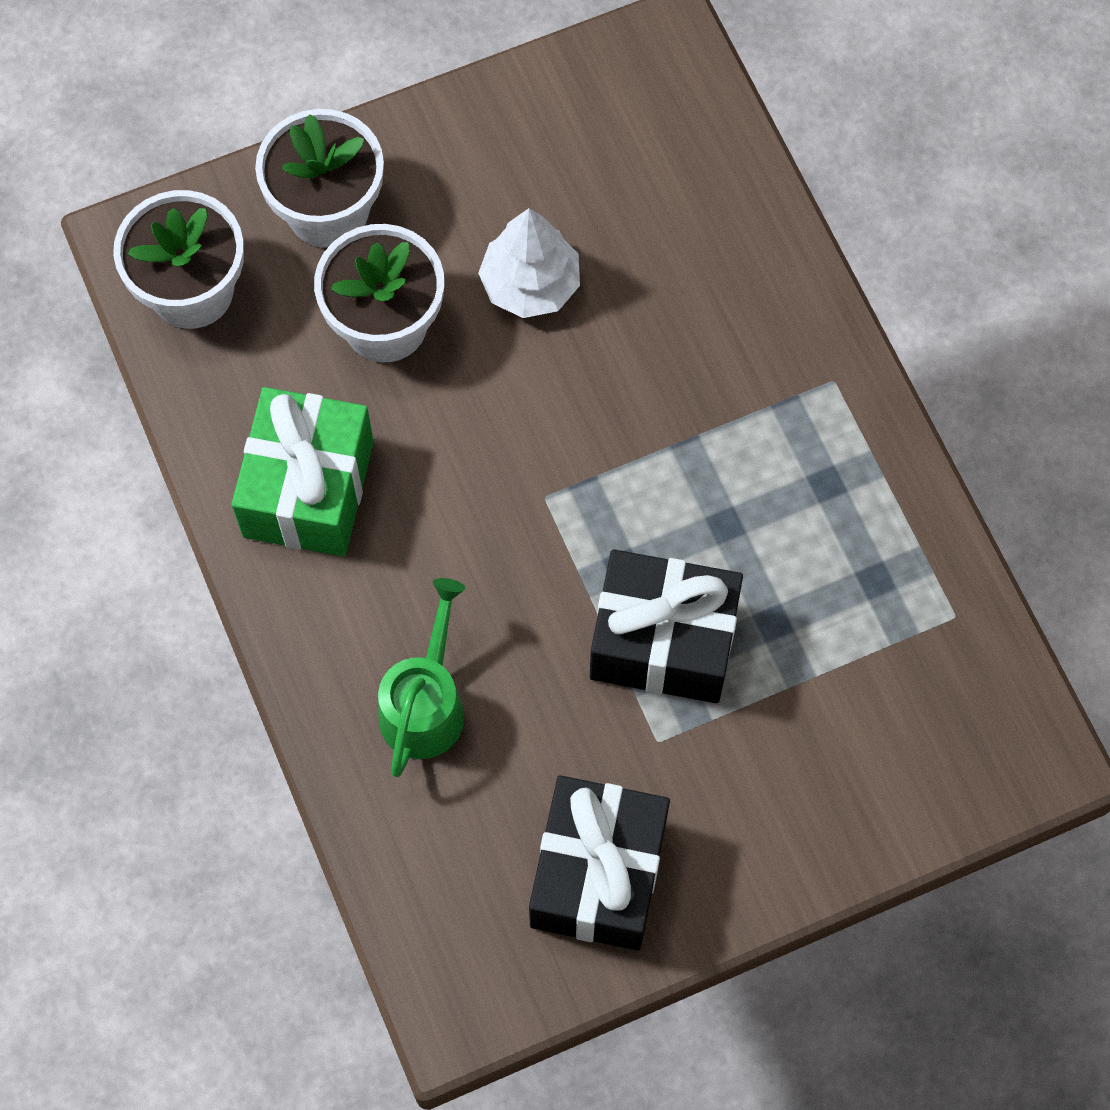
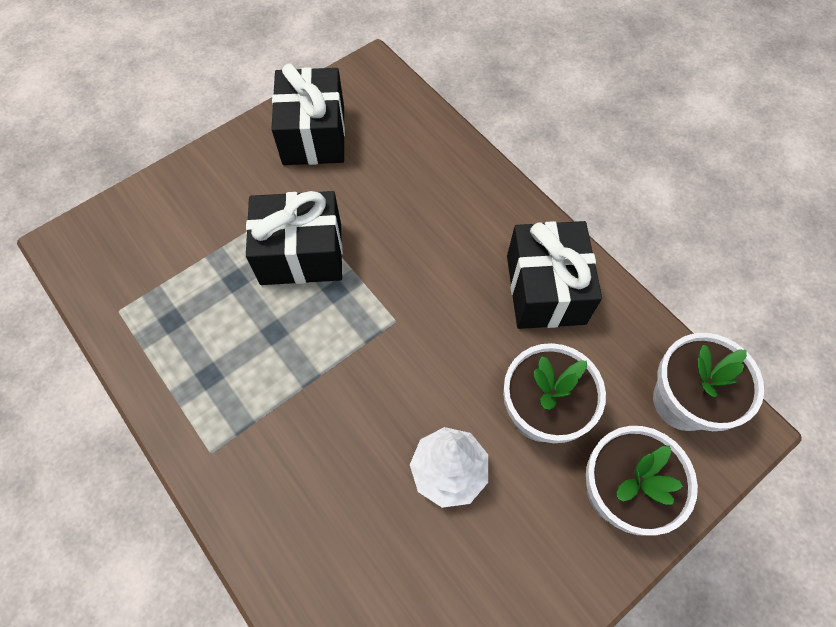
camera: 165 degrees right, 5 degrees down
green gift [232,387,374,557] -> black gift [507,221,602,329]
green watering can [378,578,465,777] -> none

